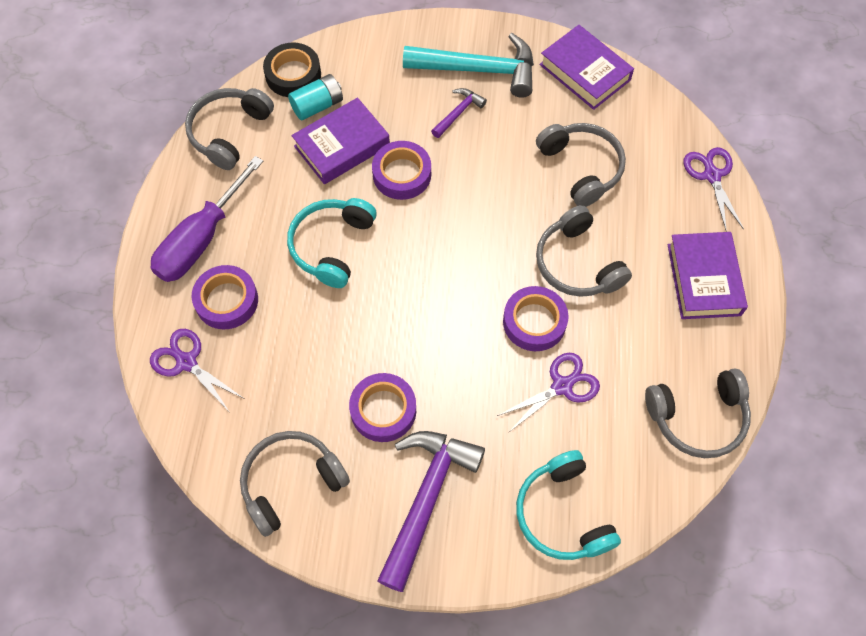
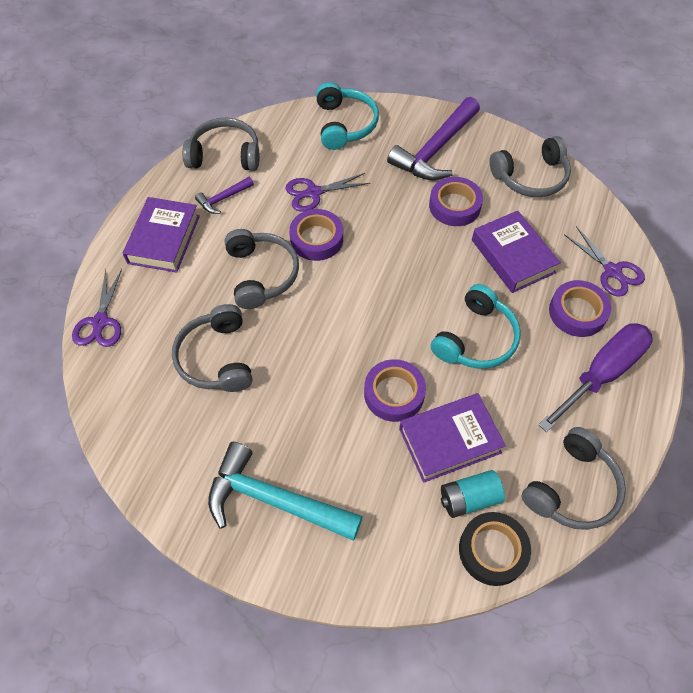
camera: 165 degrees left, 5 degrees down
purple hammer [431,88,487,138] -> purple hammer moved to [195,177,254,214]
purple book [540,25,634,110] -> purple book moved to [472,211,561,293]

